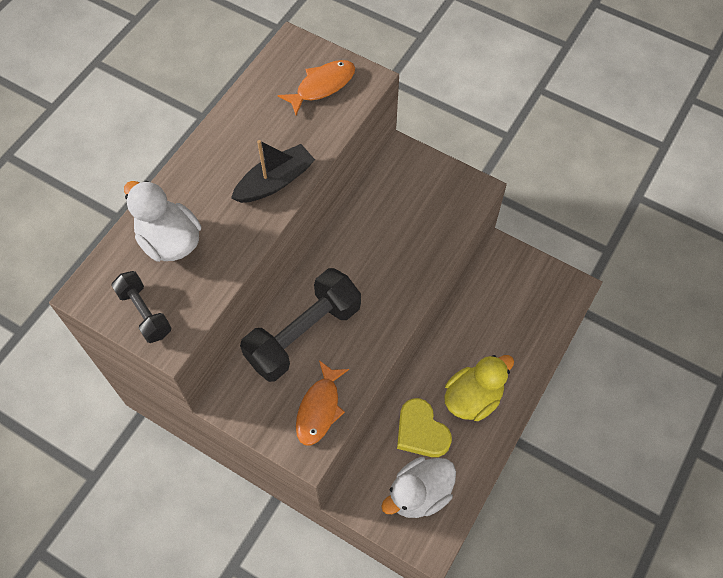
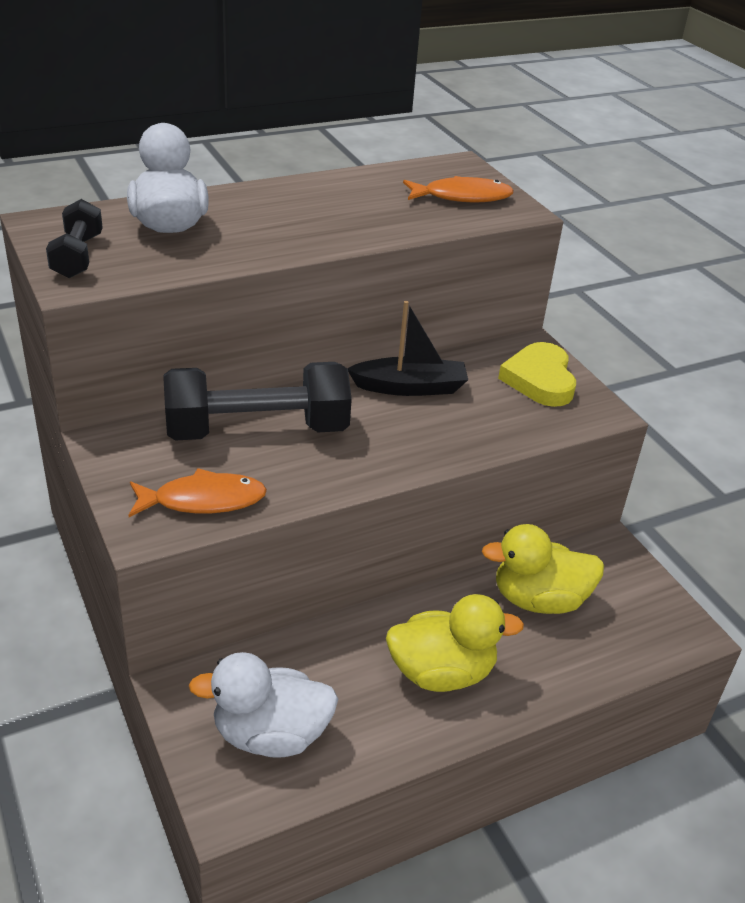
camera: 30 degrees right, 25 degrees down
black boat [231,140,315,203] -> black boat moved to [348,301,468,396]
orange fish [296,360,349,445] -> orange fish turned 150 degrees counterclockwise [129,468,267,517]
yellow heart [397,398,452,457] -> yellow heart moved to [498,342,576,407]
none -> yellow duck [482,524,604,614]

